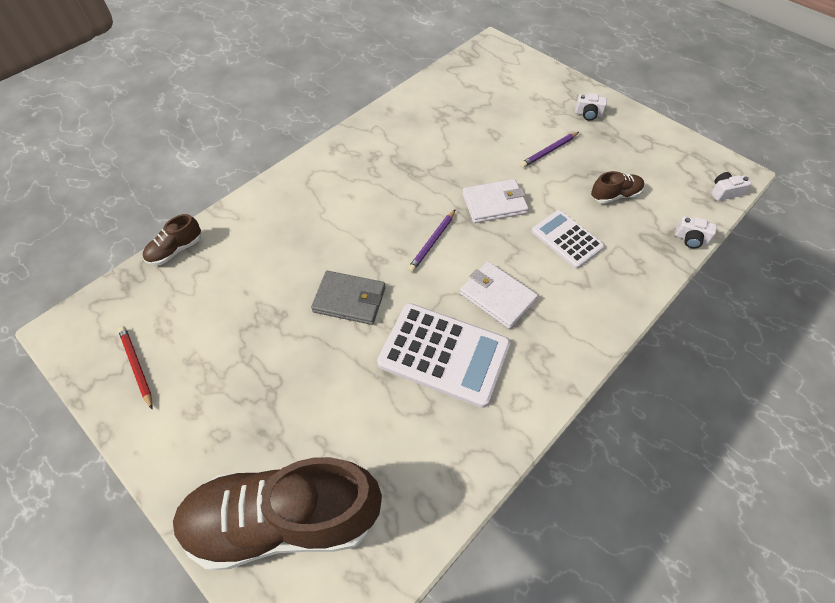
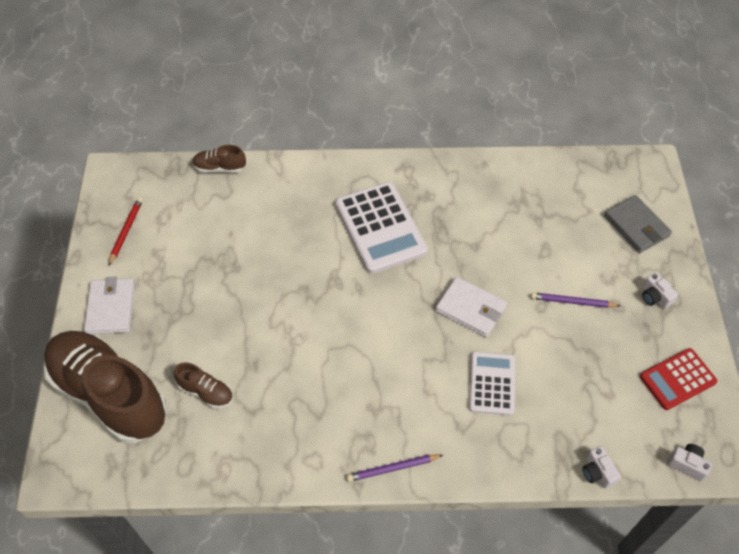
camera: 45 degrees right, 0 degrees up
grey wallet [311,271,386,325] -> grey wallet moved to [604,195,672,253]
white calculator [377,303,510,408] -> white calculator moved to [335,182,428,274]
purple pencil [408,209,456,272] -> purple pencil moved to [346,454,443,482]
white wallet [460,262,538,329] -> white wallet moved to [84,277,135,334]
brown shoe [591,171,644,204] -> brown shoe moved to [174,362,233,409]
none -> red calculator [640,348,717,410]

